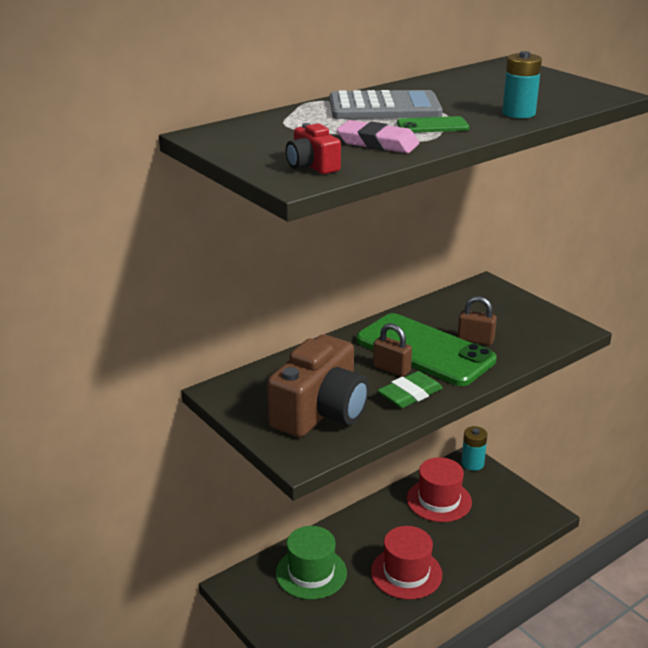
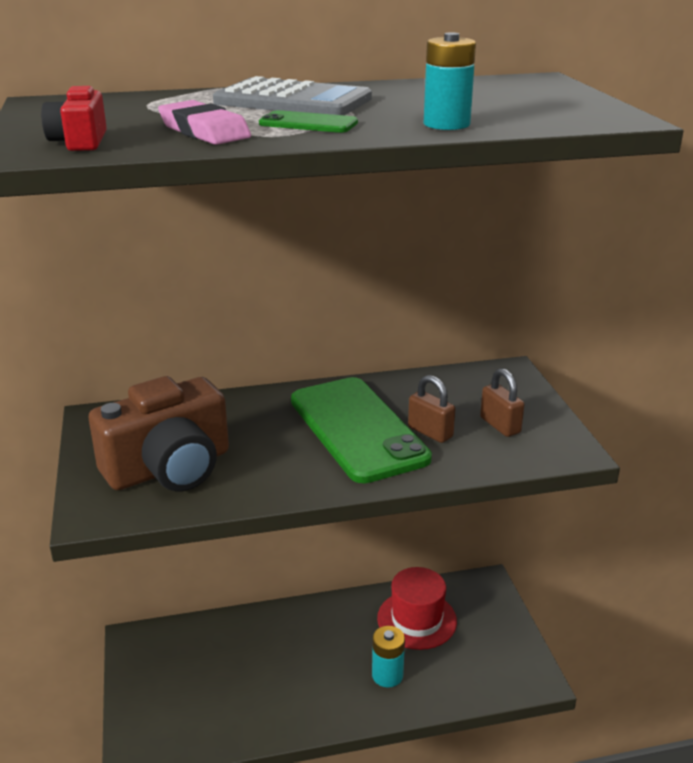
camera: 25 degrees right, 0 degrees up
green hat [276,526,347,600] -> none
red hat [371,526,442,600] -> none
brown padlock [373,323,412,377] -> brown padlock moved to [480,368,524,437]
green eraser [377,371,443,408] -> none
turquoise battery [461,426,487,471] -> turquoise battery moved to [372,626,405,687]

